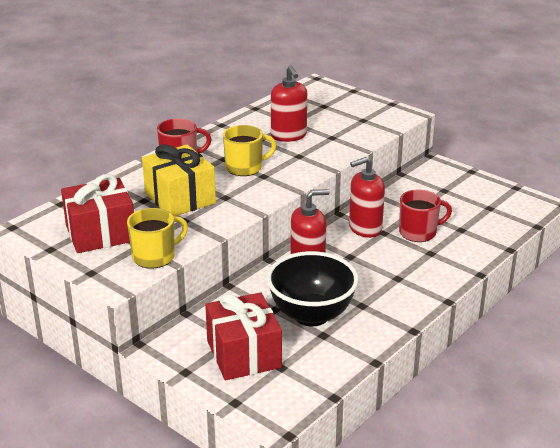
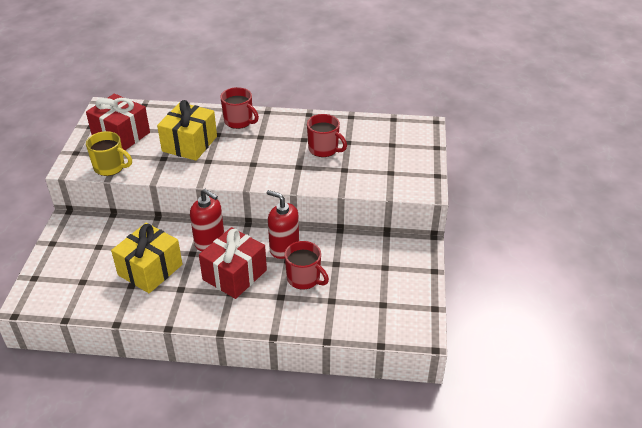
camera: 55 degrees right, 10 degrees up
red gift [205,292,282,380] -> red gift moved to [199,227,267,299]
yellow mug [223,125,277,176] -> none
black bowl [267,251,359,326] -> yellow gift [111,223,182,293]
red soap dispenser [271,65,307,142] -> red mug [307,114,347,157]

